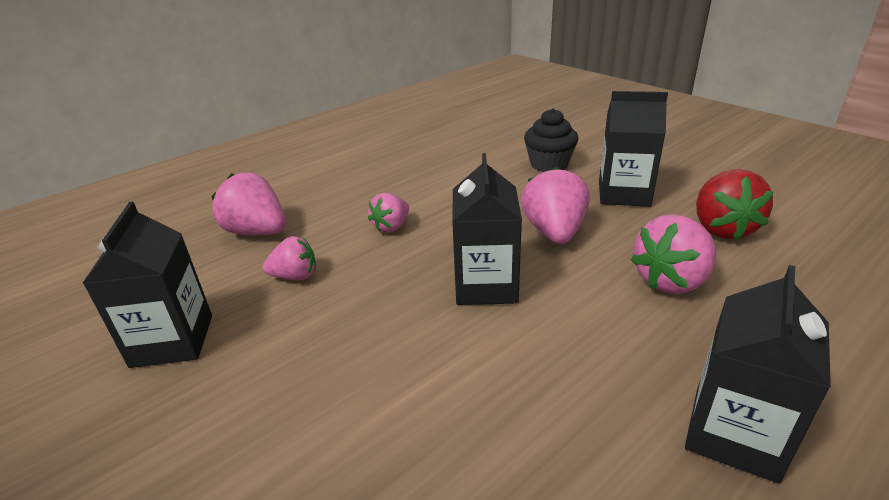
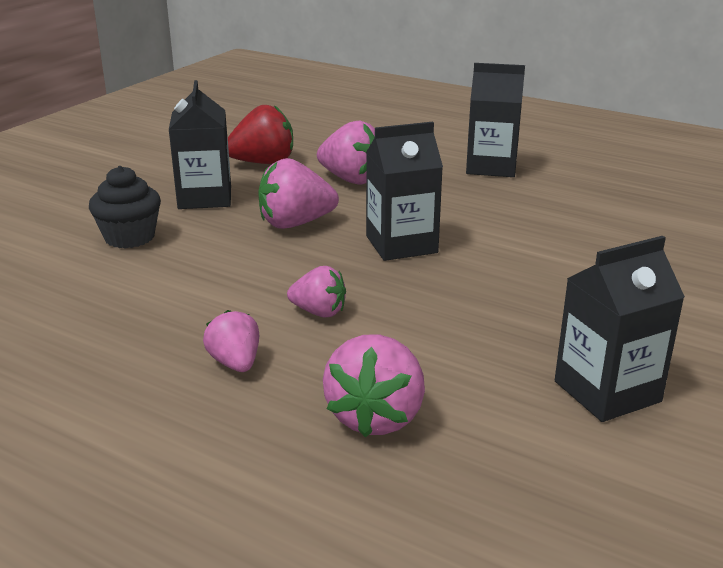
camera: 110 degrees left, 5 degrees down
pink strawberry [263,236,316,281] -> pink strawberry moved to [203,310,259,372]

